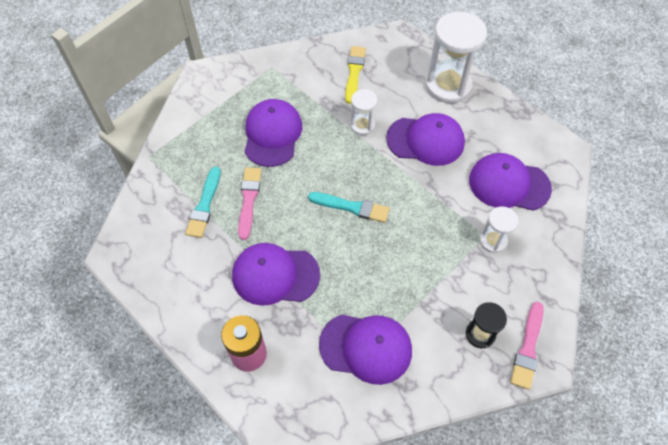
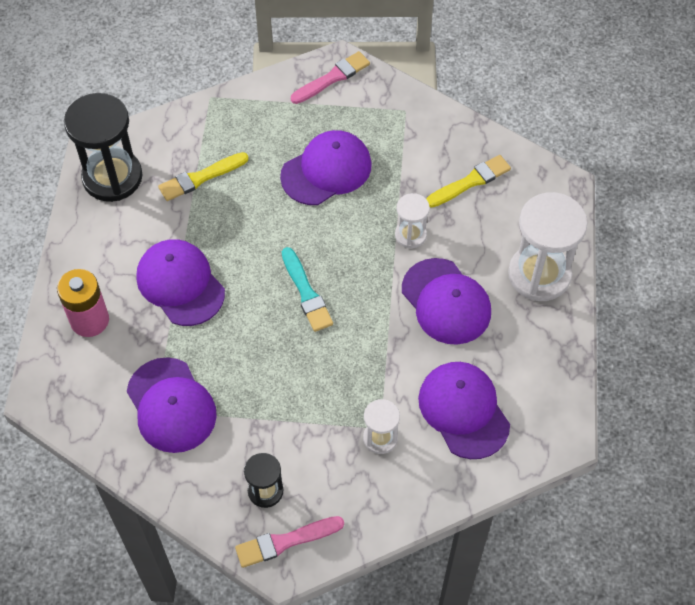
camera: 50 degrees right, 0 degrees up
turquoise brush [185,167,221,238] -> yellow brush [158,152,249,201]
pink brush [238,167,262,240] -> pink brush moved to [291,51,370,104]
none -> black hourglass [64,93,143,202]

